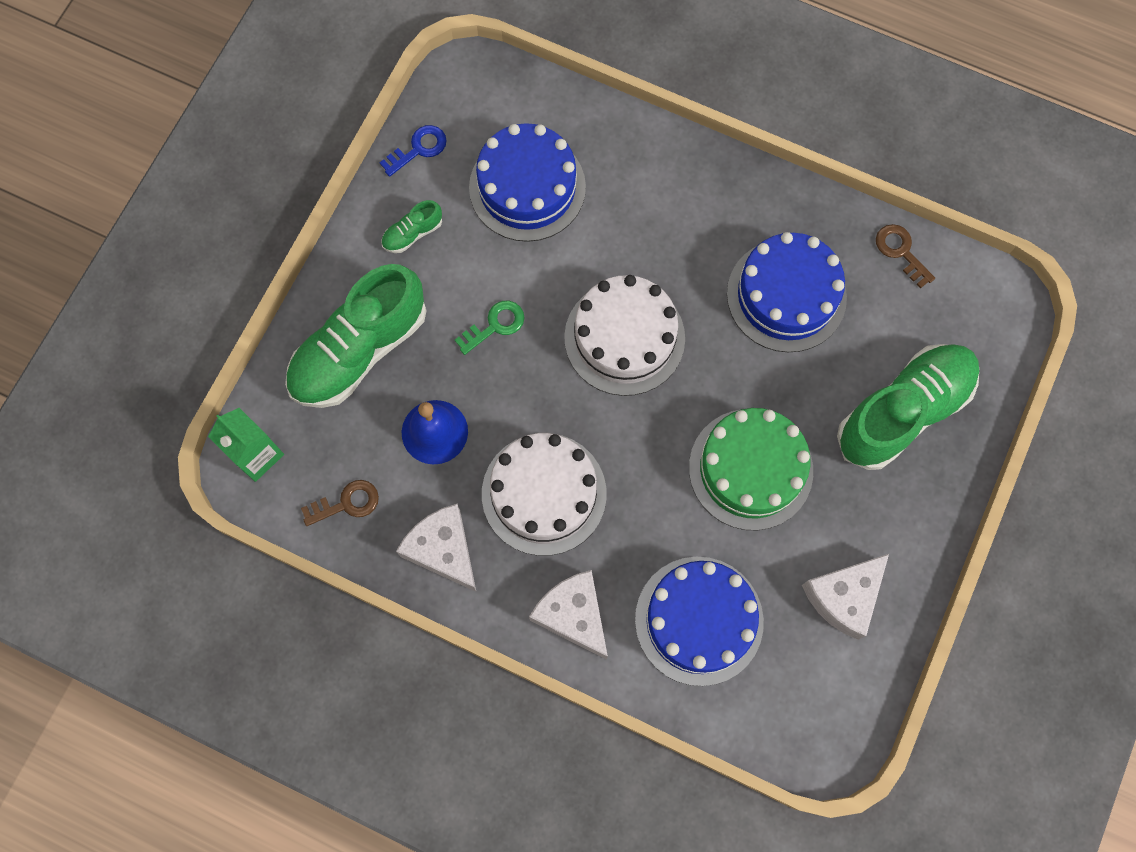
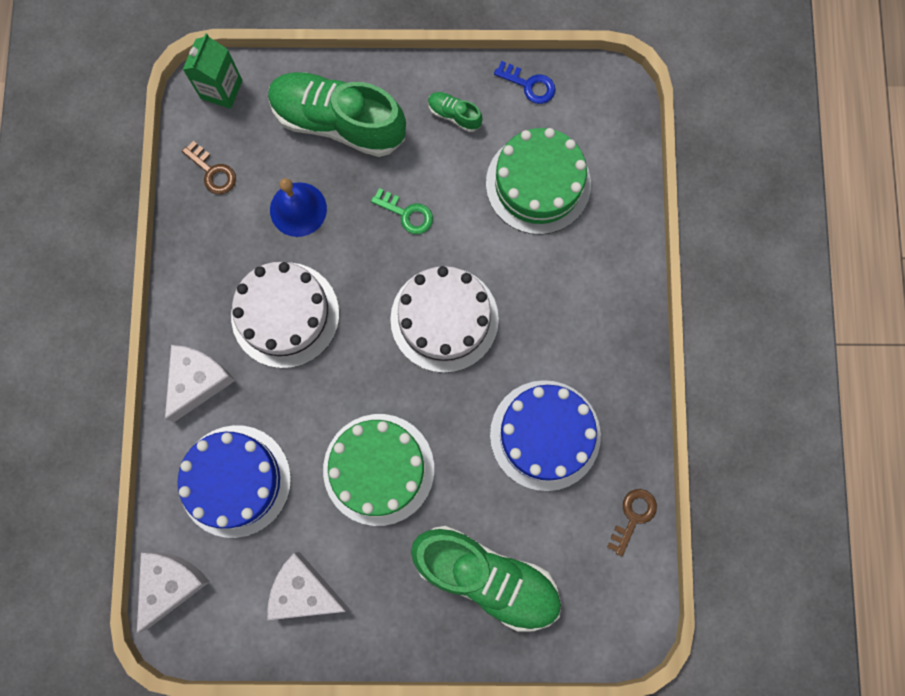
camera: 65 degrees right, 5 degrees up
white cheese [396,504,476,592] -> white cheese moved to [137,551,210,633]
blue cake [469,123,586,242] -> green cake [486,128,591,235]

